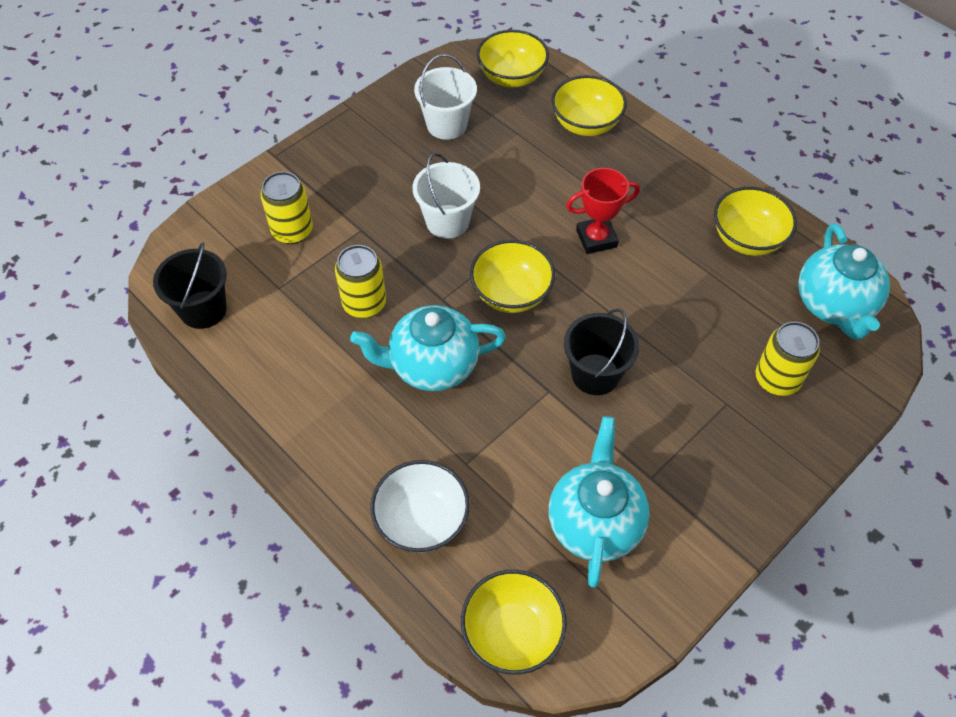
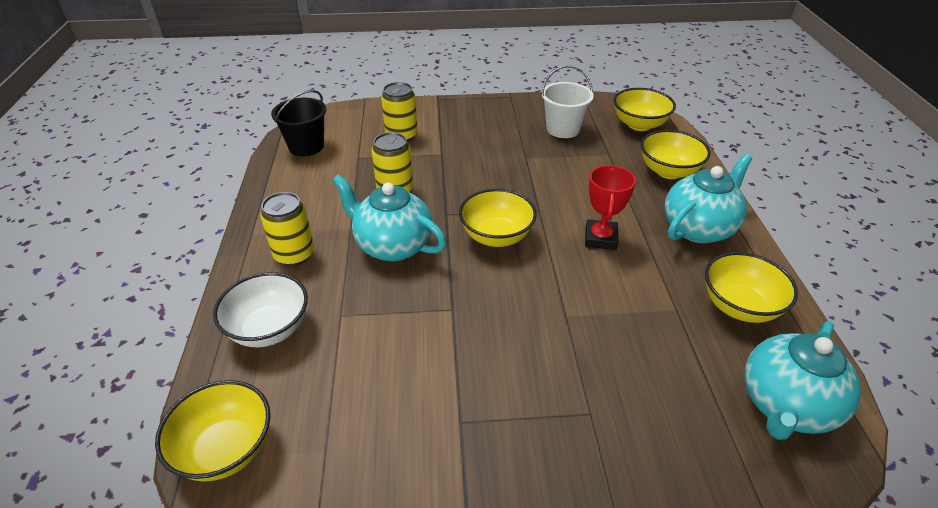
camera: 40 degrees right, 15 degrees down
white bucket [413,153,480,239] -> none
turquoise teapot [549,416,649,588] -> turquoise teapot moved to [665,154,752,243]
black bucket [564,309,640,395] -> none
red trophy [566,168,640,254] -> red trophy turned 75 degrees clockwise [585,165,636,250]
yellow can [756,322,820,396] -> yellow can moved to [260,192,314,266]

